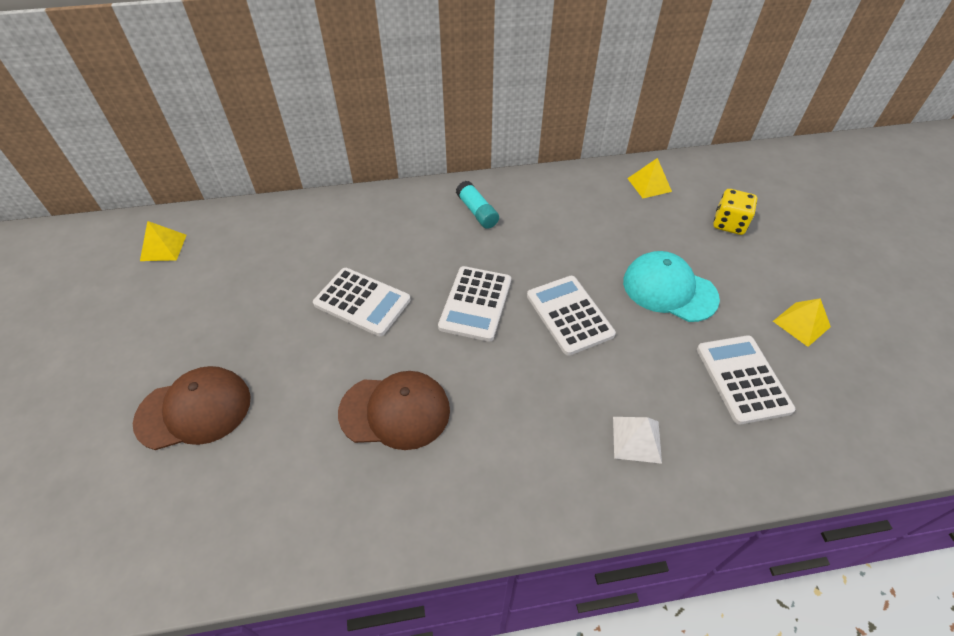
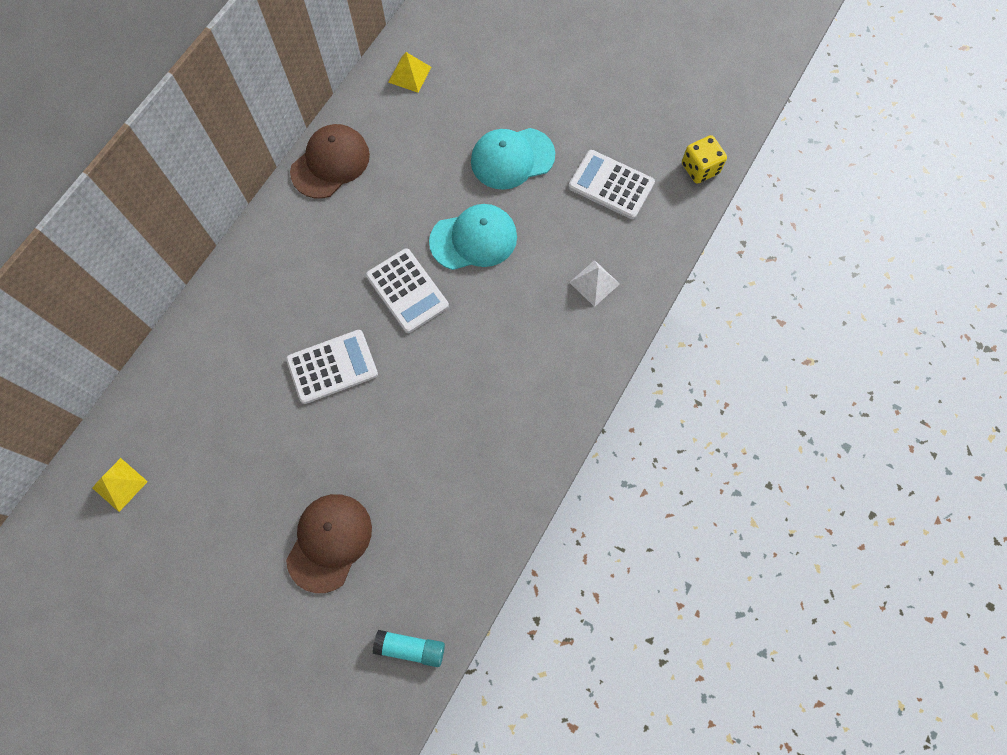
camera: 50 degrees left, 20 degrees up
brown cap [338,371,450,450] -> brown cap moved to [290,124,370,199]
turquoise glue stick [456,181,499,229] -> turquoise glue stick moved to [373,630,445,667]
white calculator [527,276,616,356] -> turquoise cap [429,204,517,270]
yellow dice [713,189,757,235] -> yellow dice moved to [682,135,727,184]
yellow pyramid [773,298,831,347] -> none

